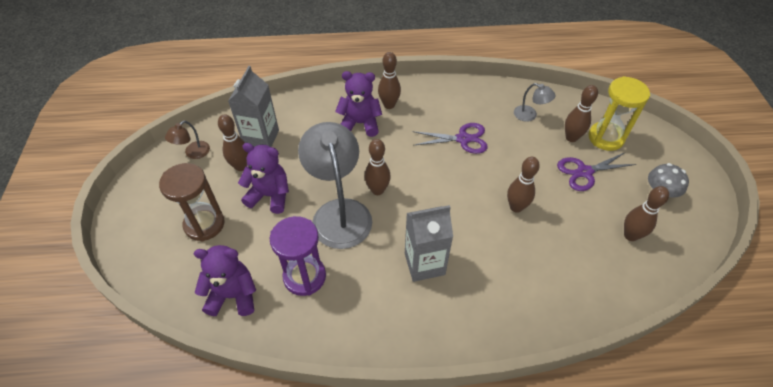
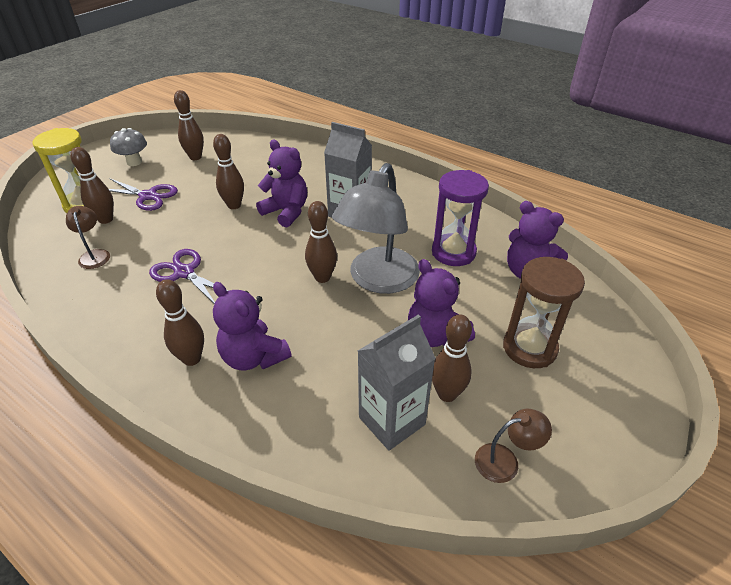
camera: 140 degrees left, 10 degrees down
grey lamp [514,83,555,122] -> brown lamp [66,206,110,269]
none -> purple teddy bear [256,140,307,227]

